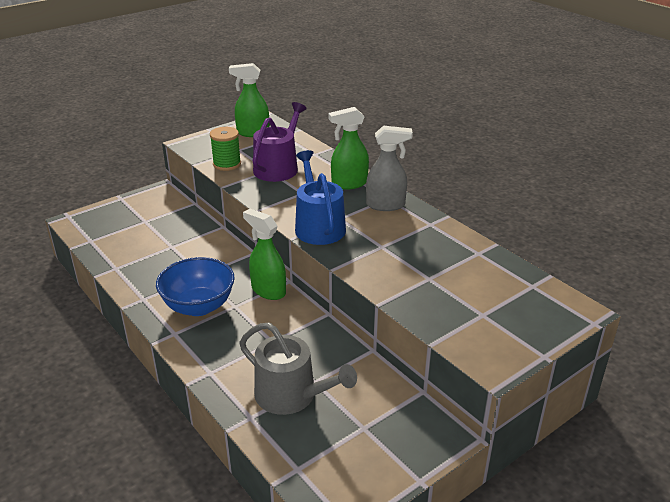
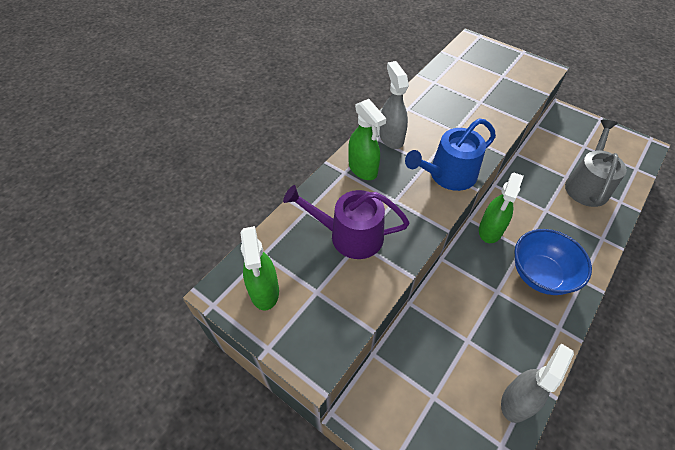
camera: 105 degrees left, 20 degrees up
green spool [210,127,241,171] -> none
none -> grey spray bottle [501,343,574,423]

